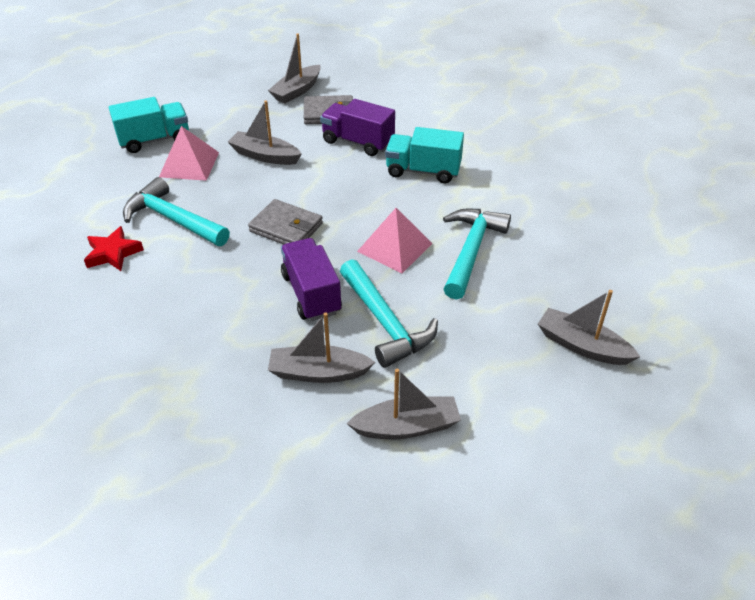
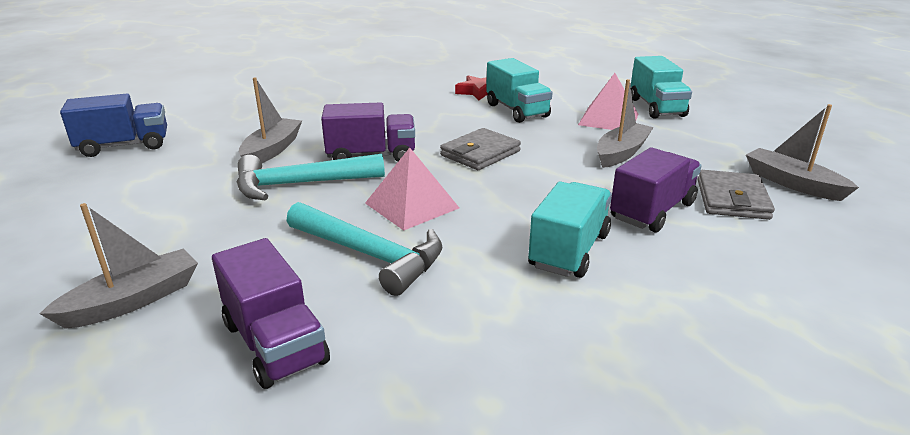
camera: 105 degrees right, 15 degrees down
turquoise hammer [123,177,230,246] -> turquoise truck [486,58,553,123]
grey boat [347,369,461,439] -> none
none -> blue truck [60,94,167,157]
none -> purple truck [212,238,330,389]

